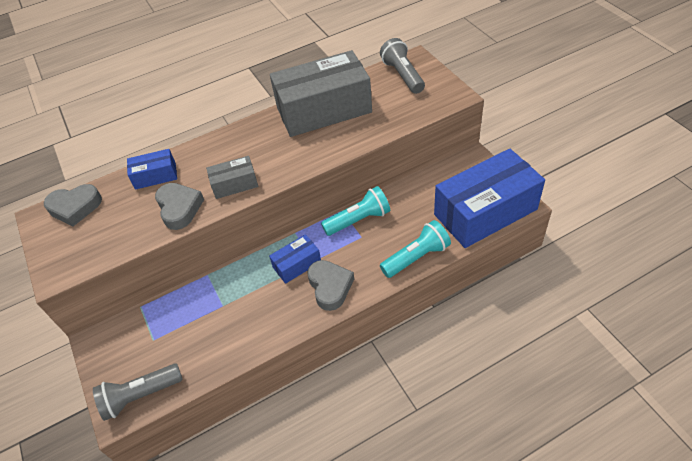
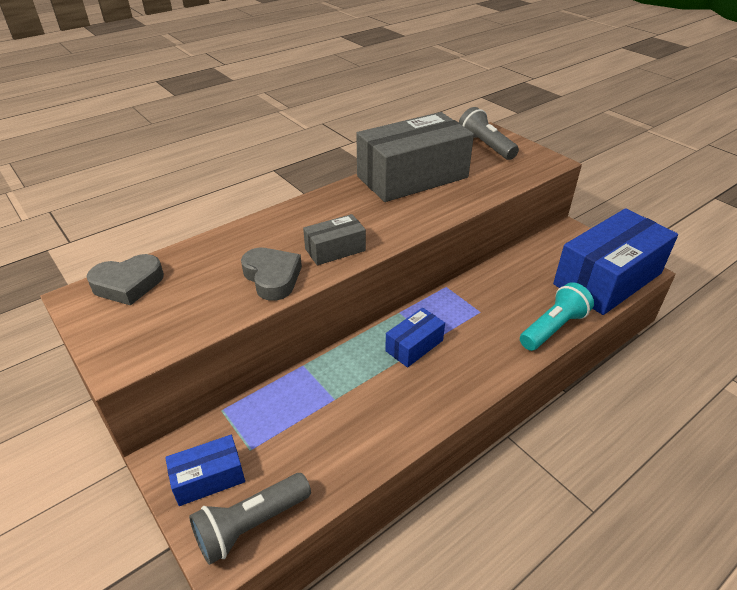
camera: 15 degrees left, 10 degrees down
blue box [127,149,177,190] -> blue box moved to [165,435,245,506]
grey heart [307,260,354,311] -> none
turquoise flashlight [321,186,390,236] -> none

